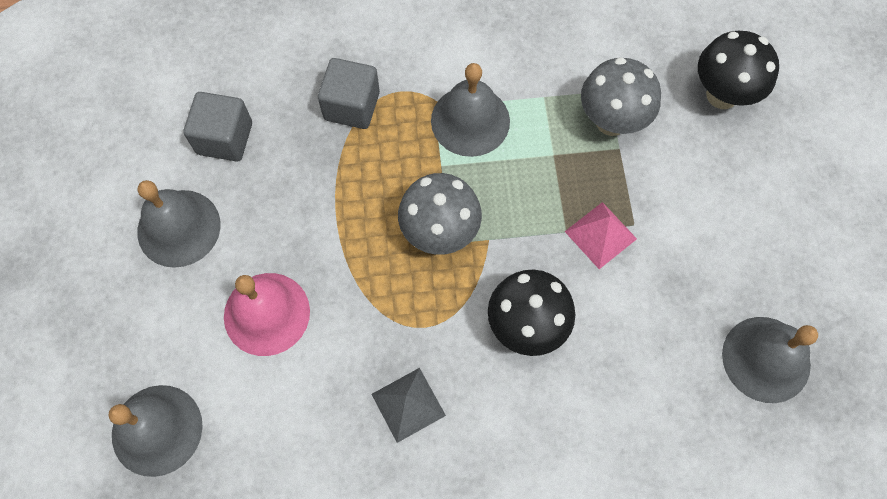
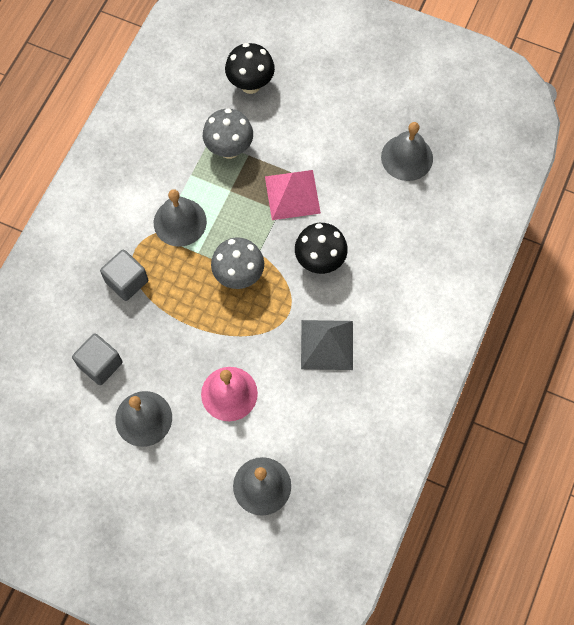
camera: 60 degrees left, 0 degrees up
grey pyramid [371,368,446,443] -> grey pyramid [301,320,353,370], size x1.51
pink pyramid [565,202,637,269] -> pink pyramid [265,170,321,220], size x1.51

